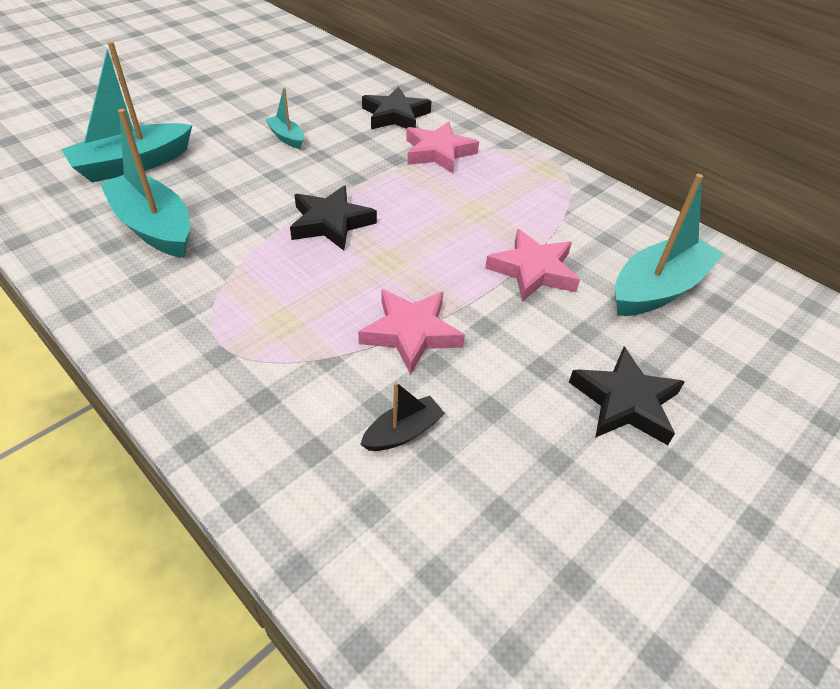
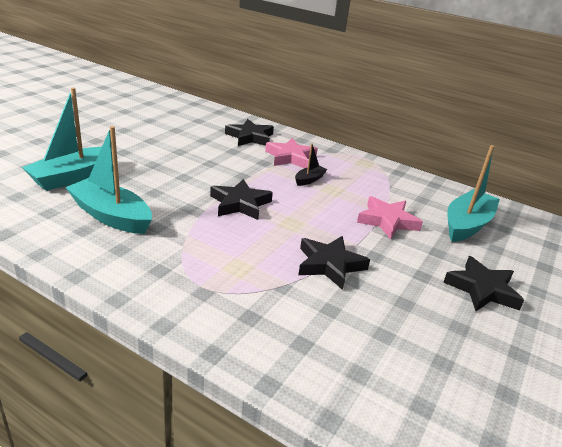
camera: 15 degrees left, 15 degrees down
turquoise boat [265,88,304,149] -> none
pink star [358,289,465,375] -> black star [298,236,370,290]
black boat [360,382,445,451] -> black boat moved to [295,143,327,186]

